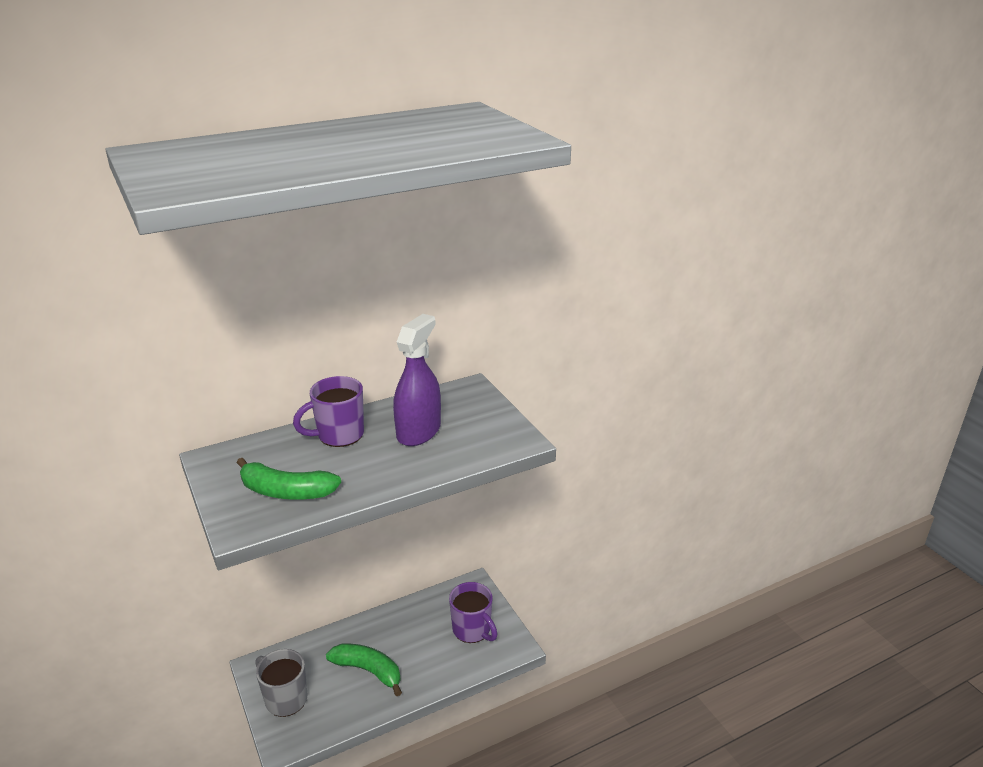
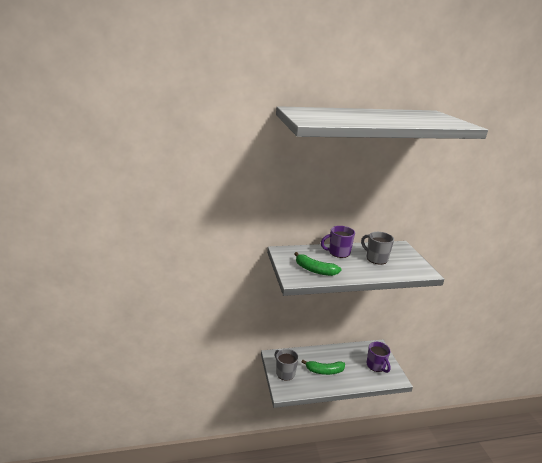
camera: 15 degrees right, 5 degrees down
green banana [326,644,402,696] -> green banana turned 135 degrees clockwise [302,360,345,375]
purple spray bottle [393,314,441,446] -> grey mug [361,232,394,264]

